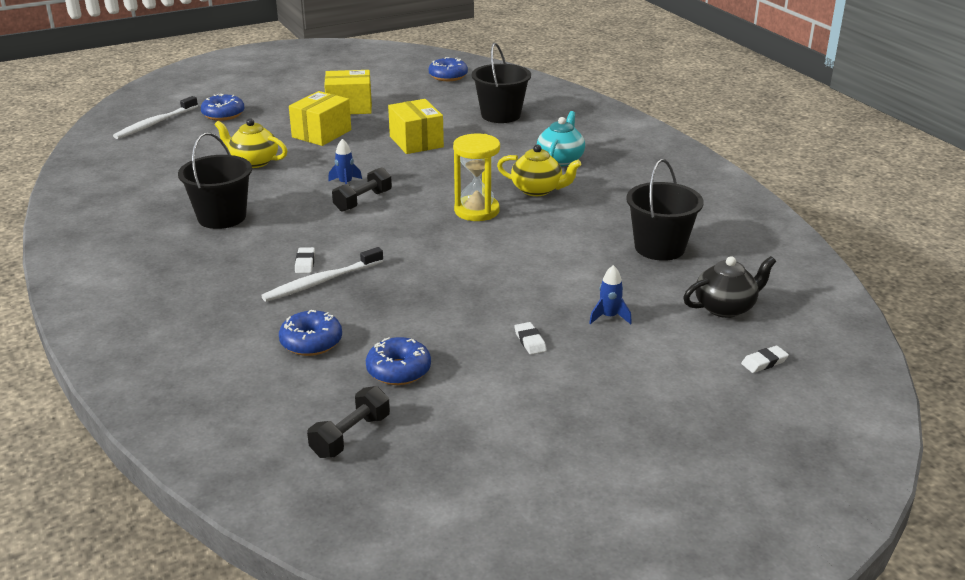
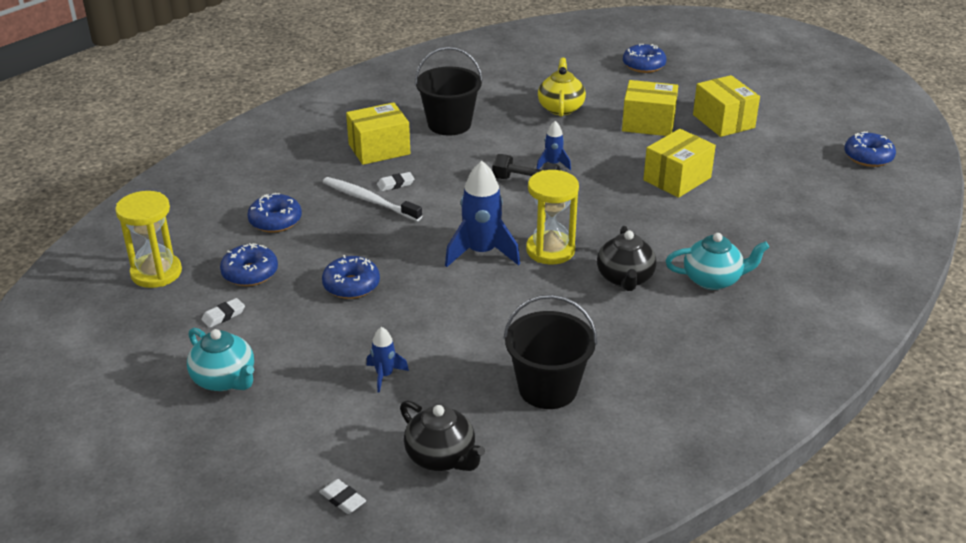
camera: 70 degrees right, 5 degrees up
white toothbrush [113,96,198,139] -> none
black dumbbell [307,386,390,458] -> yellow hourglass [115,191,182,288]
black bucket [472,43,531,123] -> none
yellow teapot [497,144,581,196] -> black teapot [597,226,656,291]
white eraser [514,322,547,355] -> white eraser moved to [201,298,245,328]
none -> turquoise teapot [187,328,254,391]
none -> blue donut [322,255,380,299]
none -> yellow box [346,102,410,165]
none -> blue rocket [445,161,520,267]

